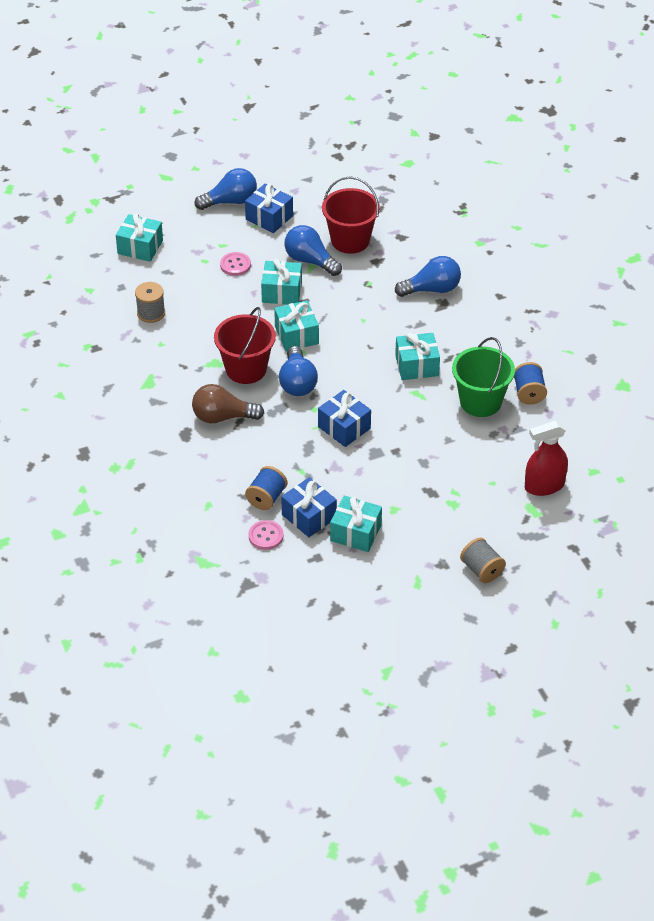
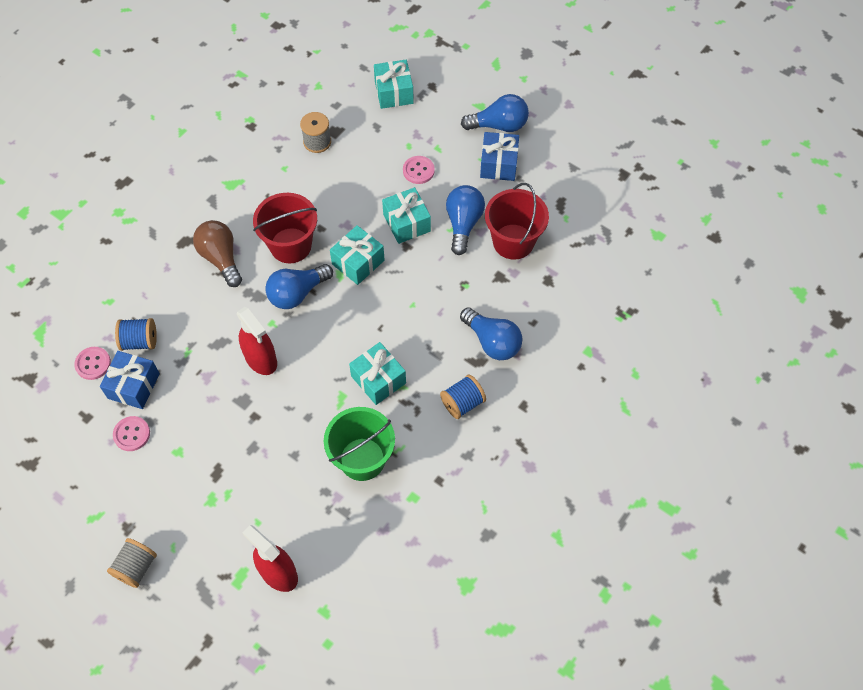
camera: 60 degrees right, 15 degrees up
blue light bulb [195,168,257,210] -> blue light bulb turned 45 degrees counterclockwise [461,94,529,132]
blue gift [318,390,371,447] -> red spray bottle [237,307,277,375]
turquoise gift [330,495,382,552] -> pink button [113,416,150,451]
blue spool [514,362,547,405] -> blue spool moved to [440,375,486,419]

